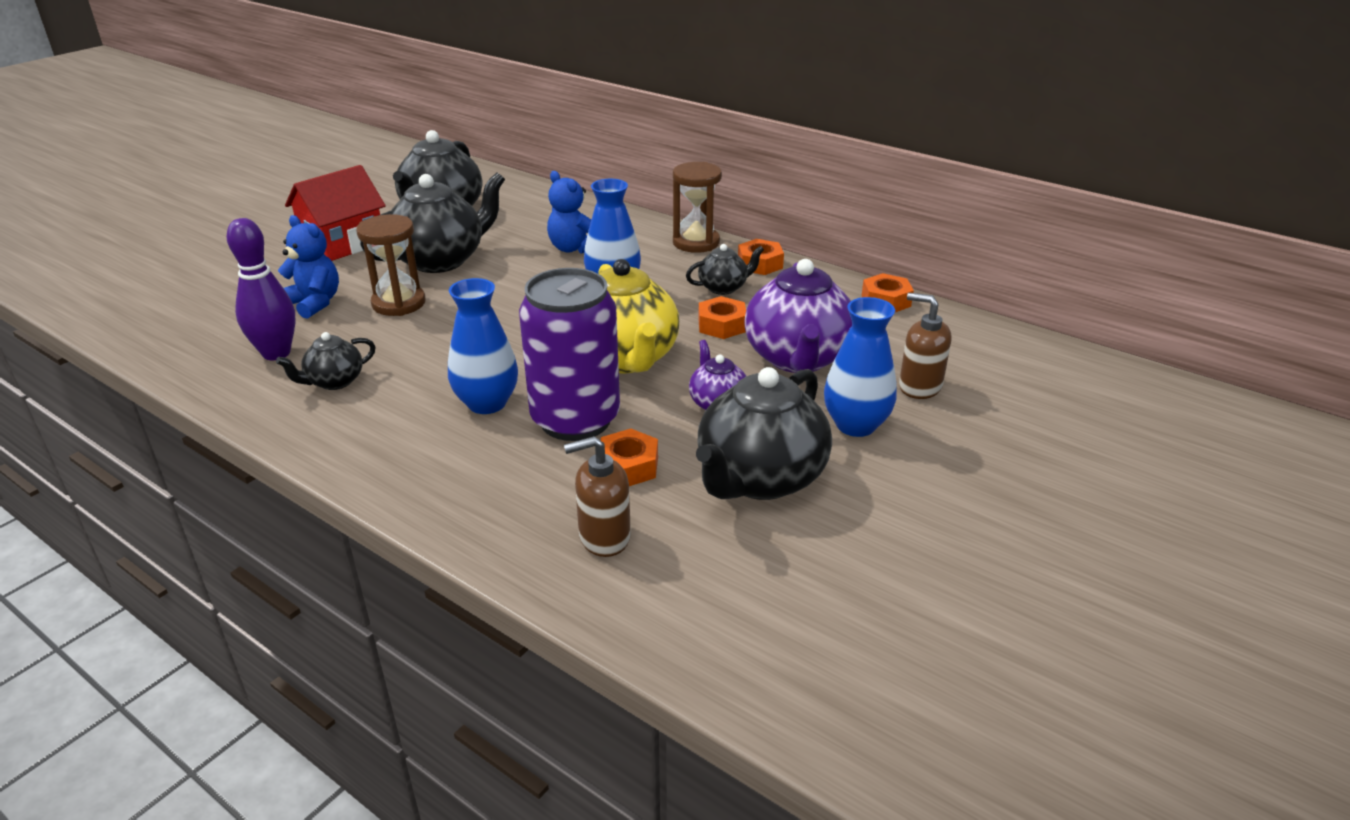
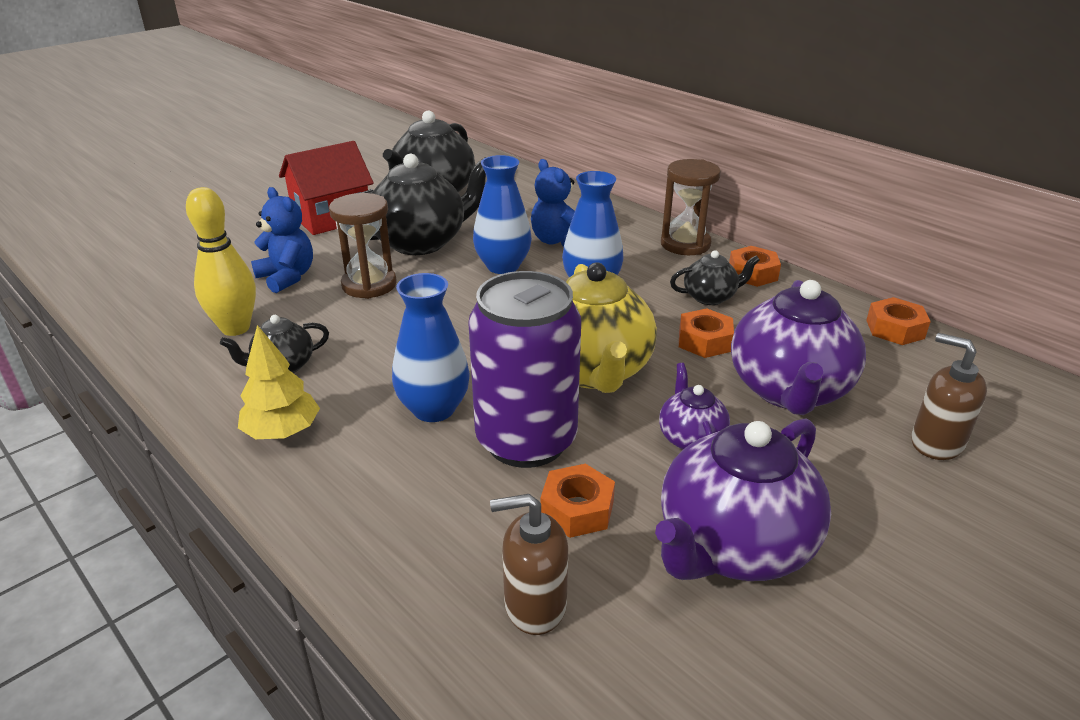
camera: 10 degrees right, 0 degrees up
purple bowling pin [226,218,296,360] -> yellow bowling pin [186,187,256,336]
black teapot [696,367,832,500] -> purple teapot [655,419,831,581]
blue vase [824,297,897,437] -> blue vase moved to [473,155,532,274]
none -> yellow tree [238,325,320,439]

